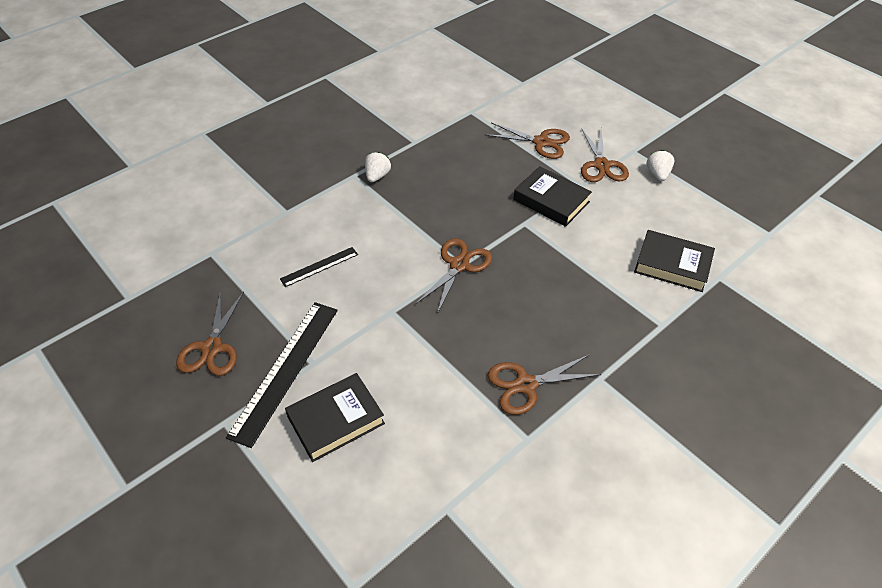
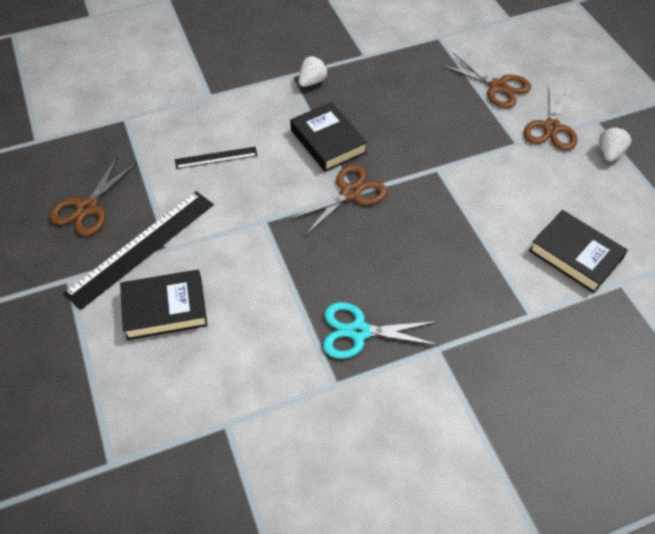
camera: 20 degrees right, 5 degrees up
brown scissors [488,354,601,415] -> turquoise scissors [323,302,439,359]
black book [513,166,592,227] -> black book moved to [290,102,367,172]

